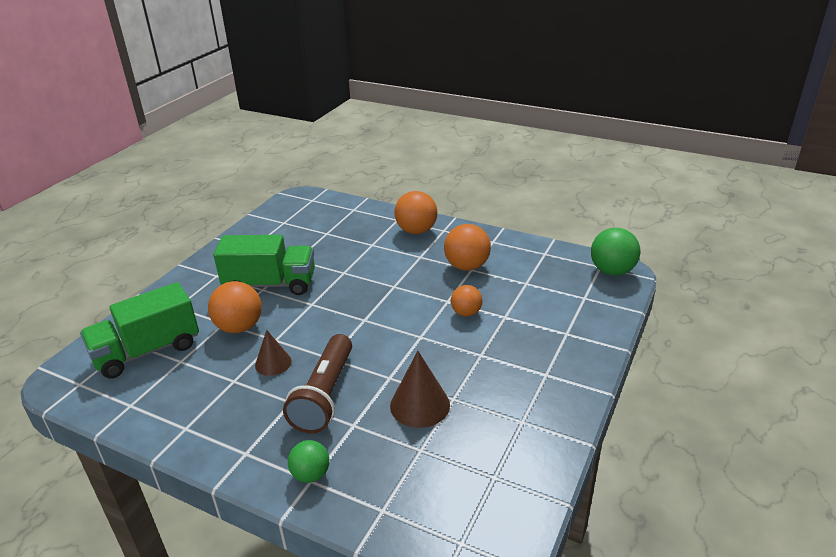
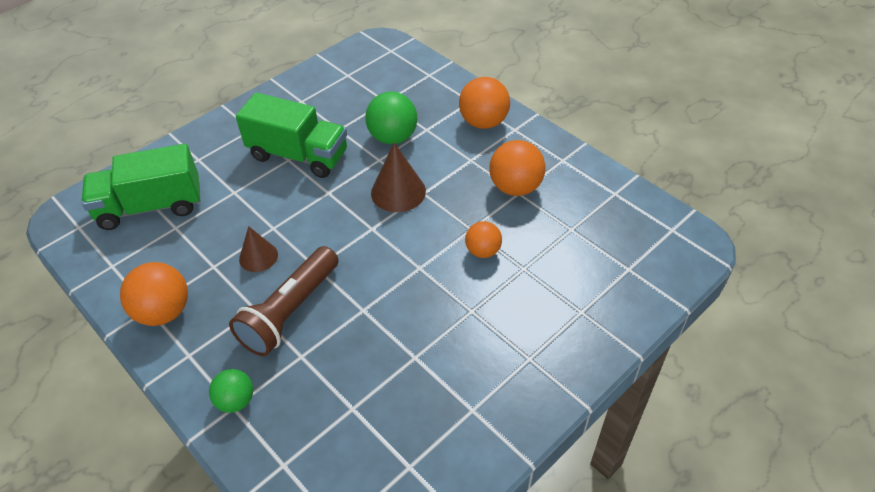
camera: 20 degrees right, 15 degrees up
orange ball [208,281,262,333] -> orange ball moved to [120,262,188,326]
brown cone [390,351,450,428] -> brown cone moved to [371,143,426,212]
green ball [591,228,640,276] -> green ball moved to [365,92,417,144]

